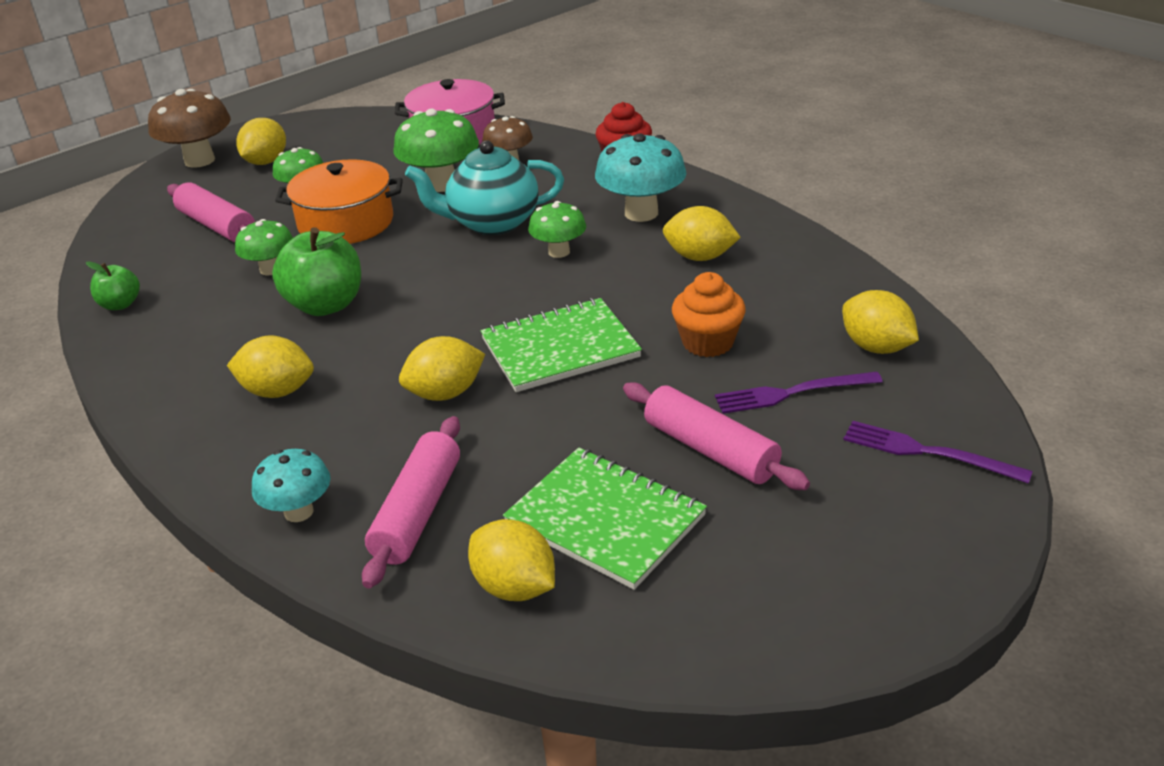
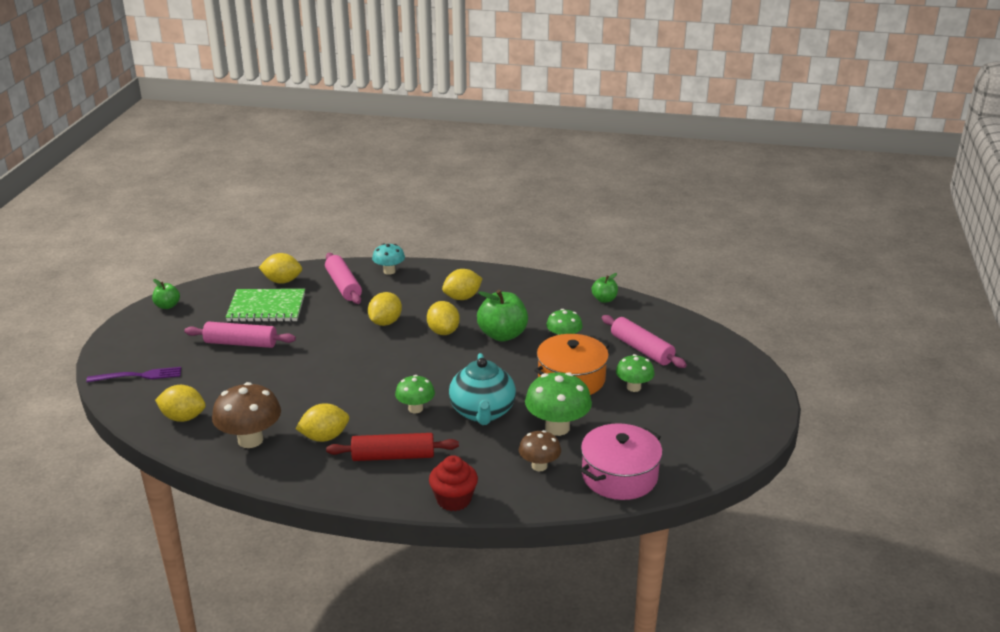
camera: 140 degrees right, 5 degrees down
brown mushroom [148,89,231,168] -> brown mushroom moved to [212,382,281,448]
pink rolling pin [167,182,255,242] -> pink rolling pin turned 45 degrees clockwise [602,315,687,368]
yellow lemon [236,118,286,165] -> yellow lemon moved to [427,301,460,335]
turquoise teapot [405,140,564,235] -> turquoise teapot turned 135 degrees clockwise [449,353,516,425]
green notebook [481,298,642,392] -> none
turquoise mushroom [595,133,686,222] -> red rolling pin [326,433,459,461]
orange cupcake [672,272,746,357] -> none
purple fork [715,372,883,414] -> none
none -> green apple [152,279,180,309]

